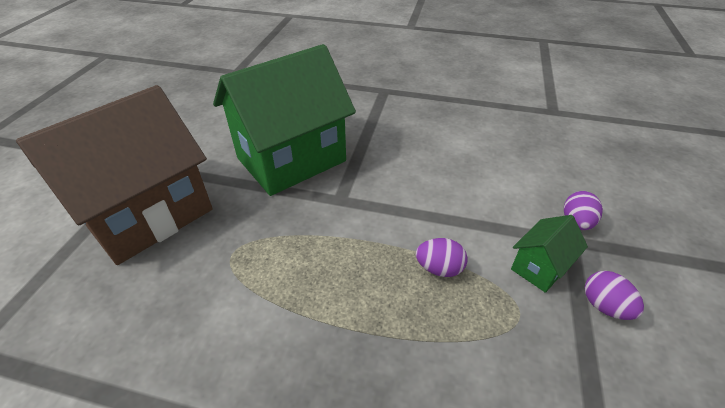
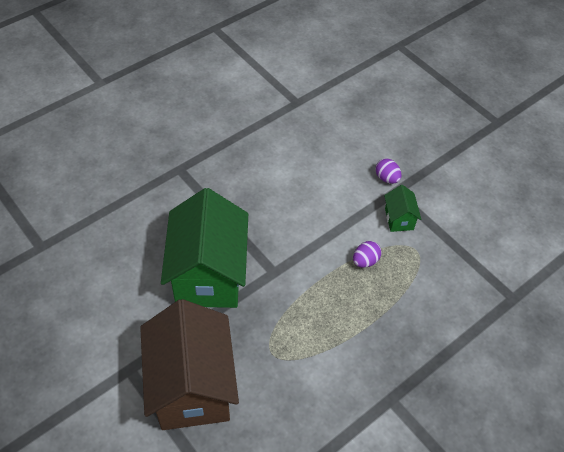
camera: 55 degrees left, 10 degrees up
purple egg [585,271,644,320] -> none

